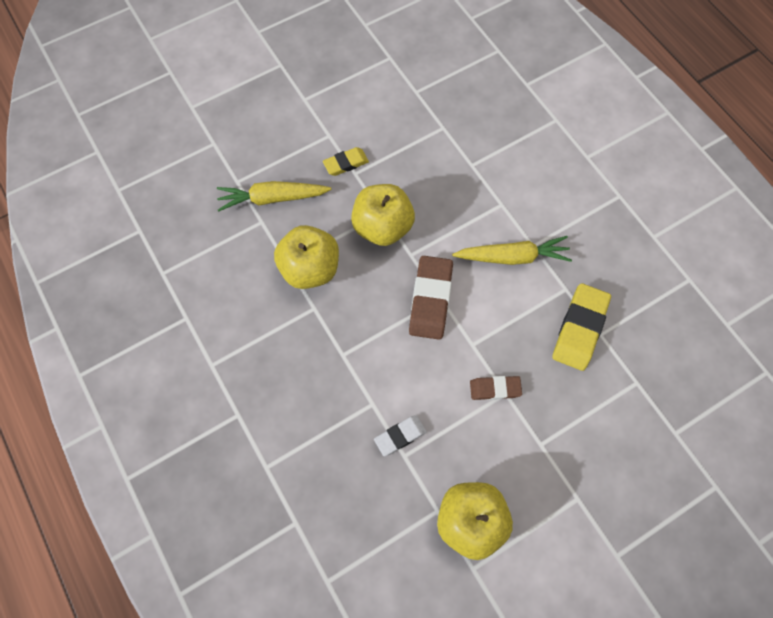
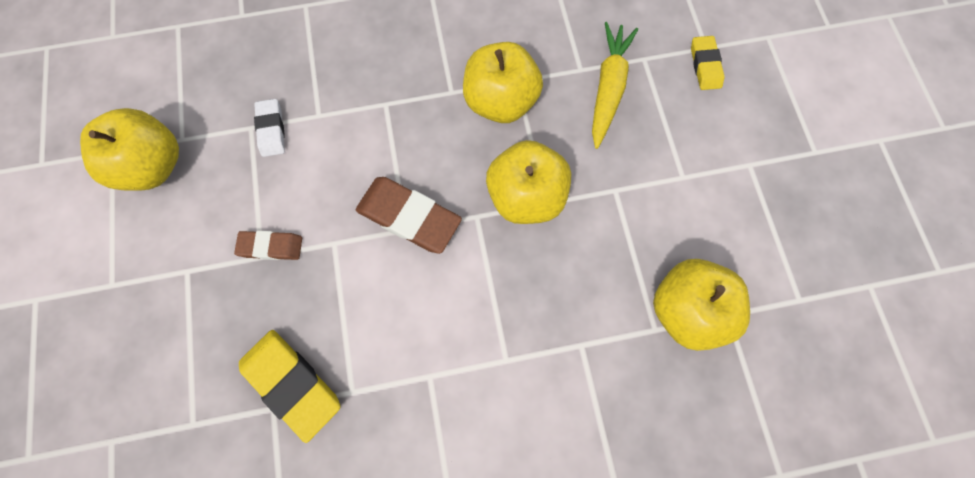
camera: 110 degrees right, 5 degrees up
yellow eraser [323,147,369,176] -> yellow eraser moved to [691,36,724,90]
yellow carrot [452,236,572,265] -> none
brown eraser [470,376,522,400] -> brown eraser turned 75 degrees clockwise [234,231,302,260]
none -> yellow apple [653,259,750,351]

